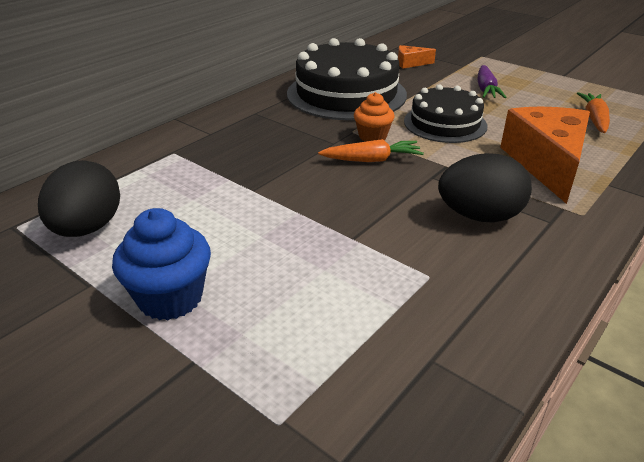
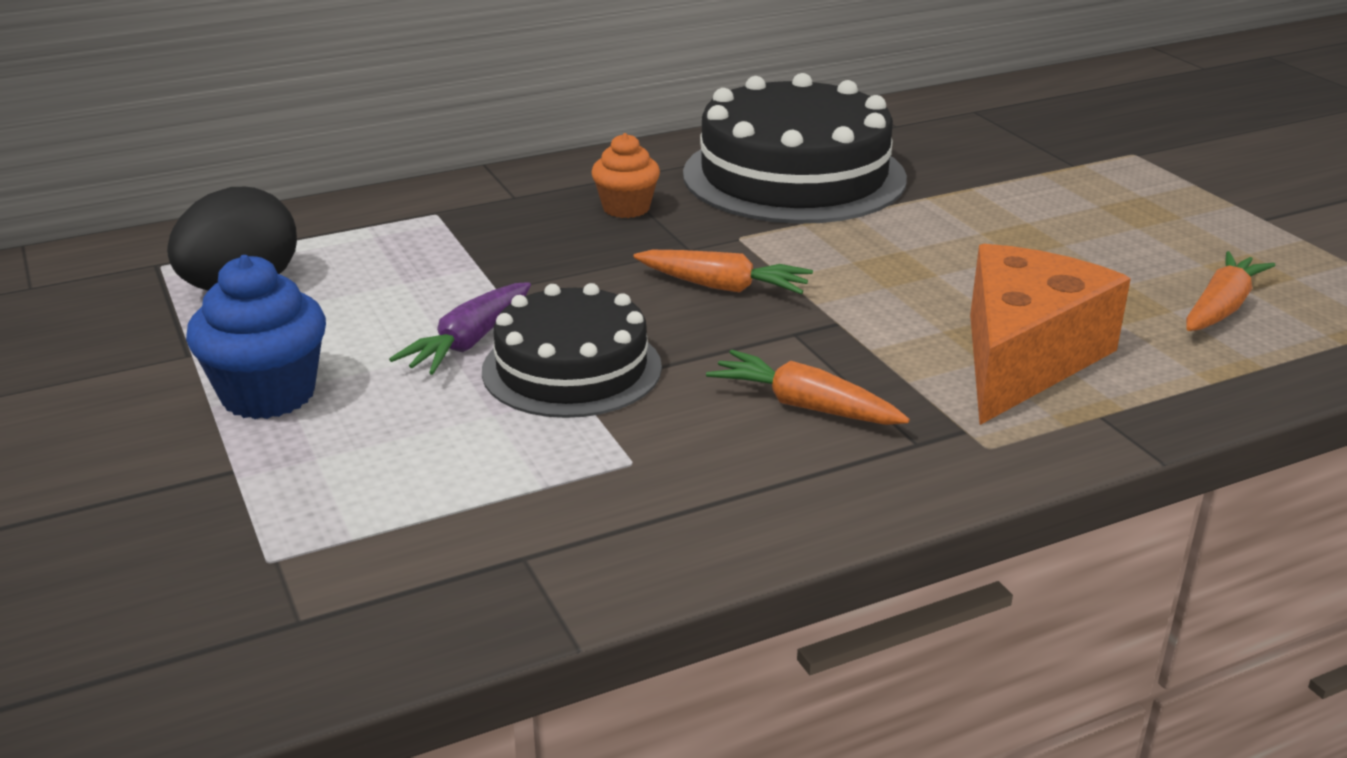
camera: 25 degrees right, 5 degrees down
orange cupcake [354,92,394,142] -> orange cupcake moved to [591,133,660,218]
orange cheese [398,45,436,69] -> none
black cake [404,84,488,143] -> black cake moved to [482,283,662,418]
black egg [438,153,532,222] -> orange carrot [706,350,910,425]
purple carrot [477,65,507,98] -> purple carrot moved to [389,282,531,375]

